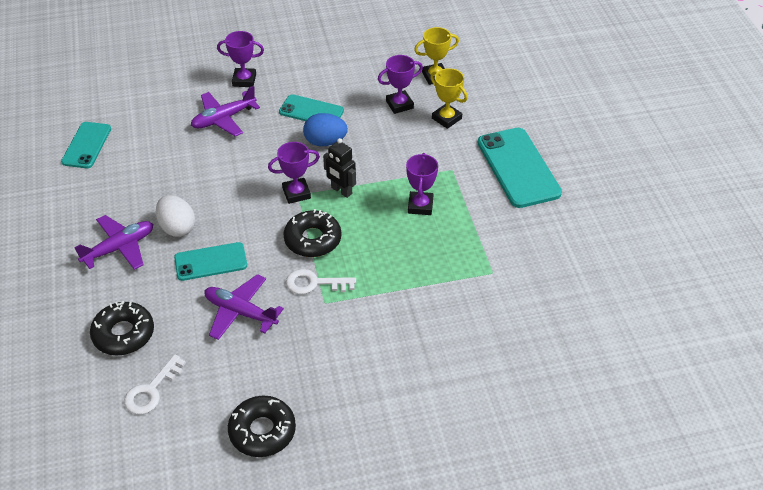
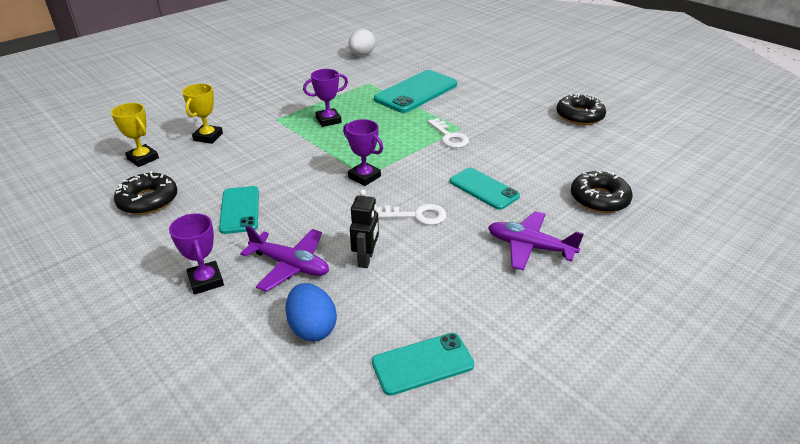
camera: 120 degrees left, 10 degrees down
white key [124,354,186,414] -> white key moved to [377,204,447,225]
white egg [156,195,195,237] -> white egg moved to [348,29,375,56]
purple plane [204,274,284,340] -> none
black donut [283,209,342,257] -> black donut moved to [114,171,177,215]
blue egg [303,113,348,146] -> blue egg moved to [285,283,337,341]
black robot [323,138,356,198] -> black robot moved to [350,189,379,268]
purple trophy [378,55,423,114] -> none
turquoise phone [478,128,562,208] -> turquoise phone moved to [374,70,457,113]

